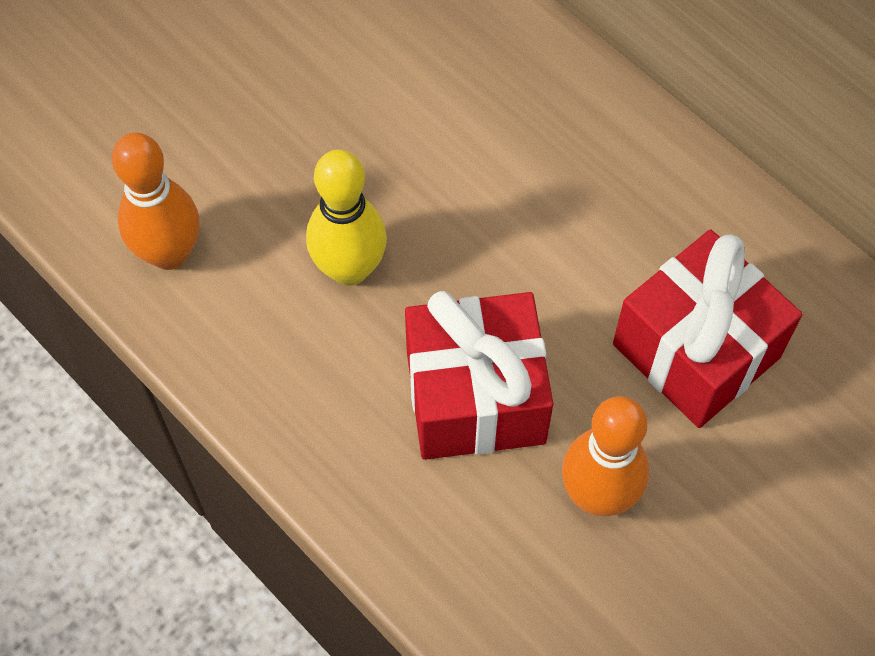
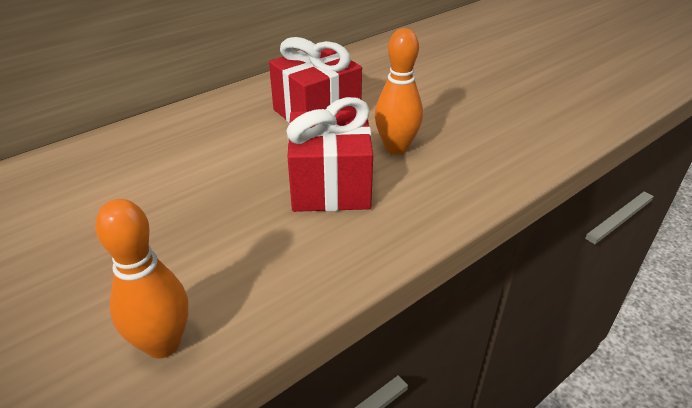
camera: 85 degrees left, 25 degrees down
yellow bowling pin [306,150,387,286] -> none

